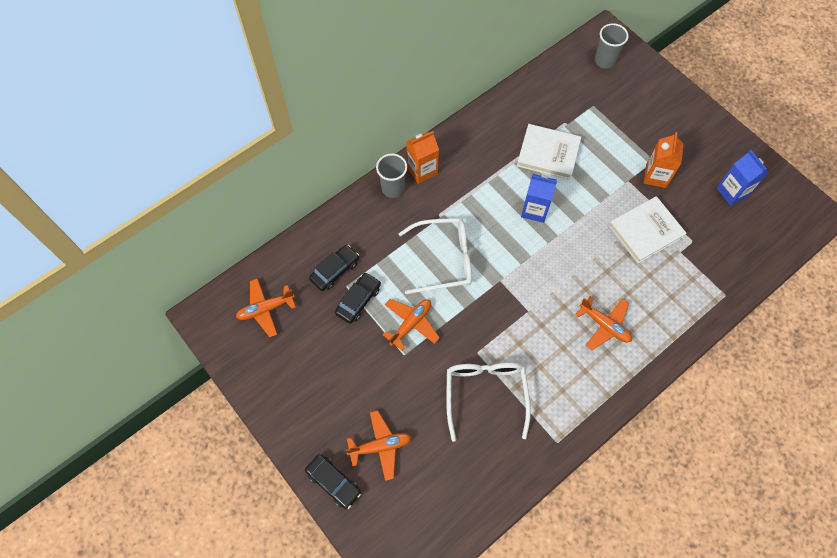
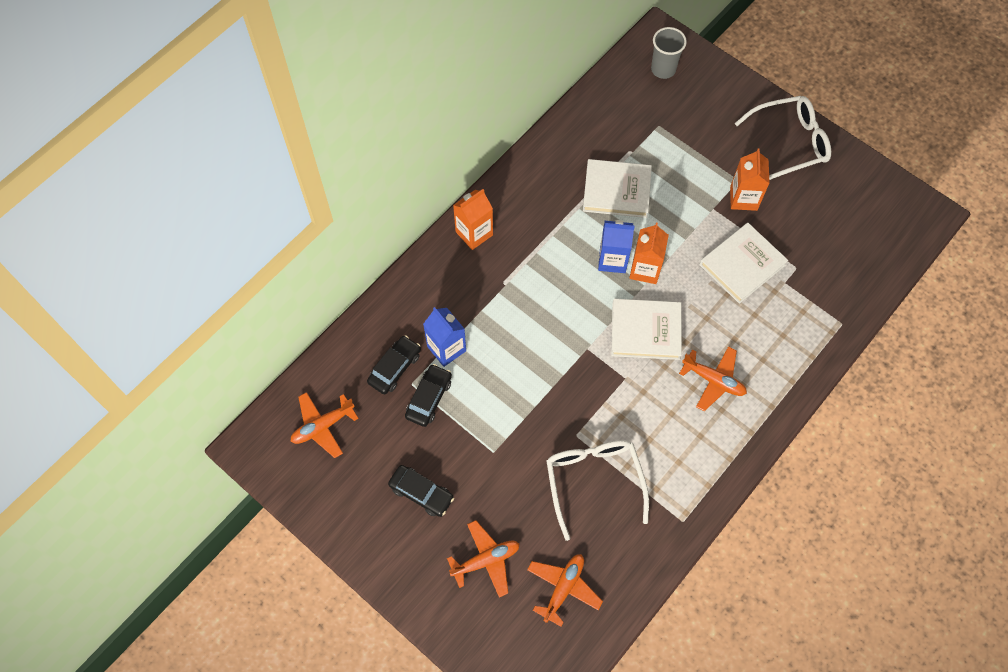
camera: 10 degrees left, 0 degrees up
black car [305,454,361,509] -> black car moved to [388,465,454,517]
grey cup [376,154,407,198] -> none
orange plane [382,299,440,351] -> orange plane moved to [527,554,603,627]
white glasses [398,218,472,294] -> white glasses moved to [734,96,831,180]
blue carton [717,150,769,206] -> blue carton moved to [423,307,466,367]
none -> white book [611,299,682,360]
none -> orange carton [629,223,669,284]

